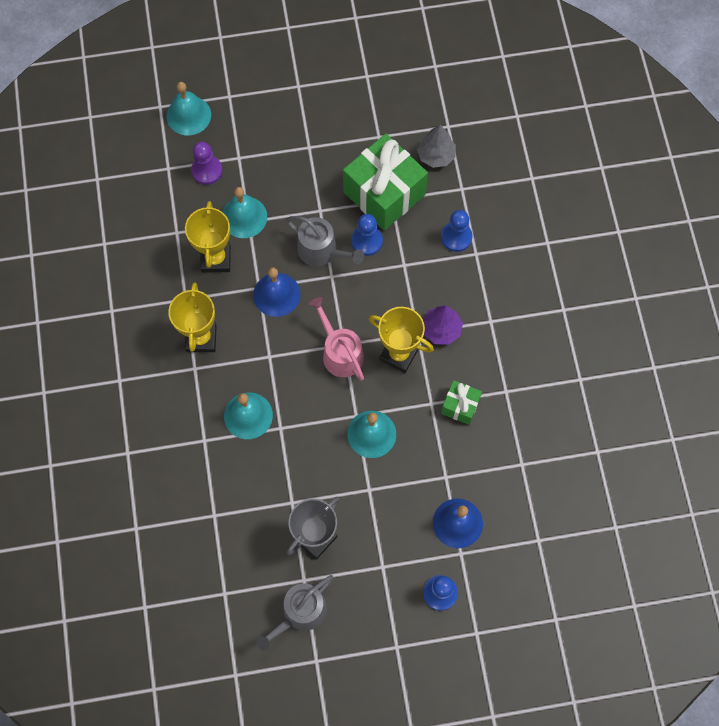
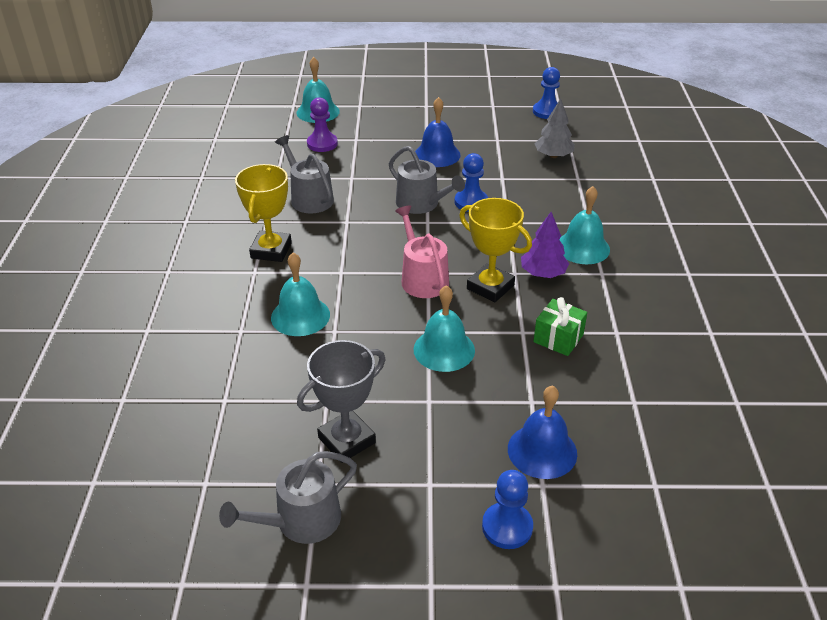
camera: 10 degrees right, 30 degrees down
yellow trophy [185,201,231,273] -> grey watering can [275,135,334,214]
turquoise bell [222,187,267,238] -> turquoise bell moved to [560,186,610,264]
blue bell [253,267,300,317] -> blue bell moved to [415,97,461,167]
green gift [343,134,428,231] -> none
blue pawn [441,210,472,252] -> blue pawn moved to [533,67,560,119]

